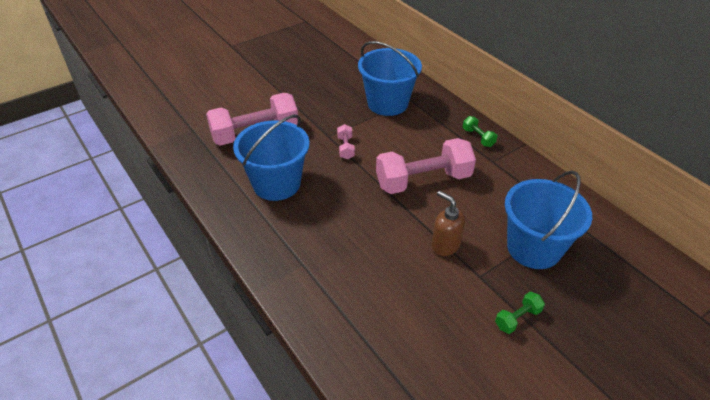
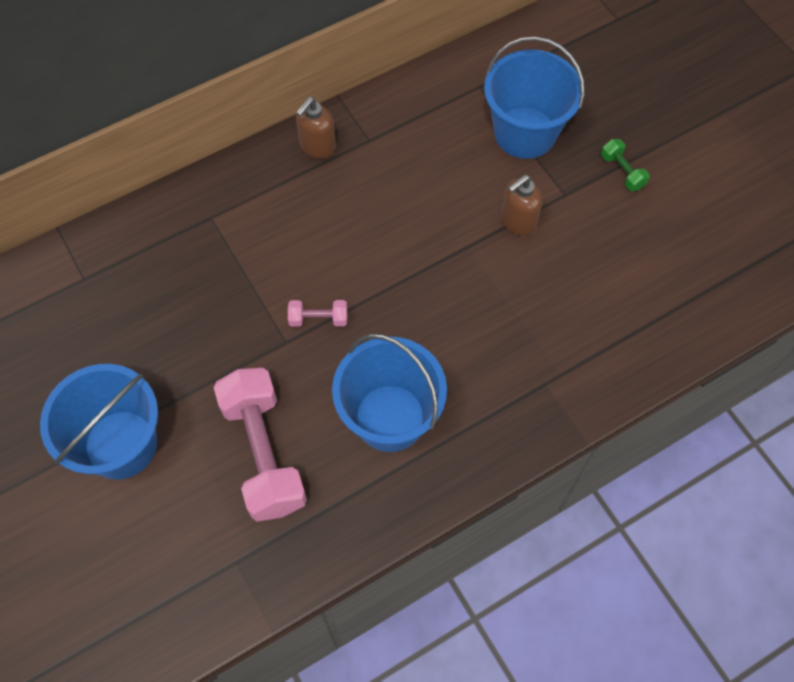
camera: 85 degrees left, 20 degrees up
blue bucket [358,41,422,116] -> blue bucket moved to [40,364,158,480]
pink dumbbell [376,138,476,194] -> none
green dumbbell [463,116,497,147] -> brown soap dispenser [296,97,336,159]

